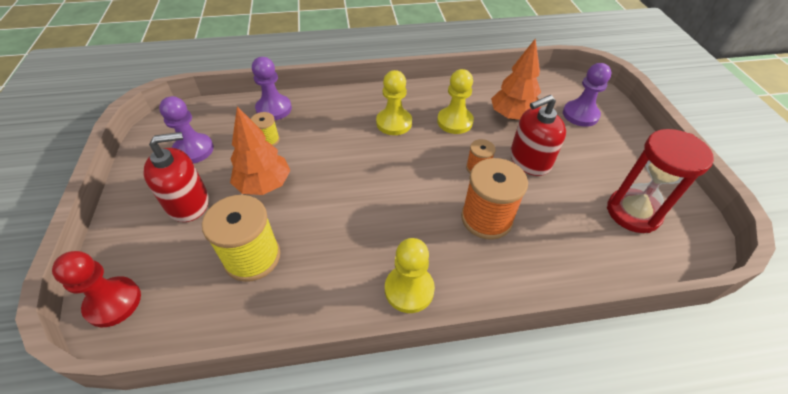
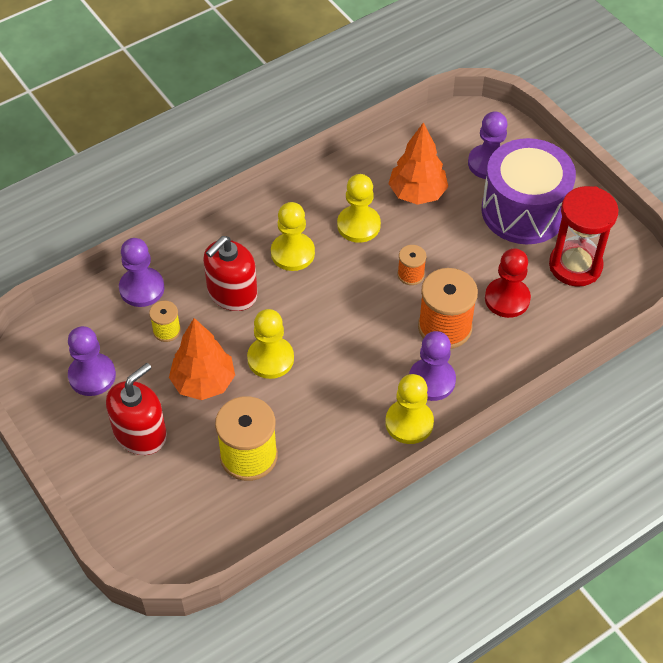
camera: 25 degrees left, 5 degrees up
red pawn [52,251,141,327] -> red pawn moved to [485,248,531,318]
red soap dispenser [510,95,566,176] -> red soap dispenser moved to [203,236,258,311]
none -> yellow pawn [247,309,294,379]
none -> purple pawn [409,331,456,401]
none -> purple drum [481,138,576,244]

